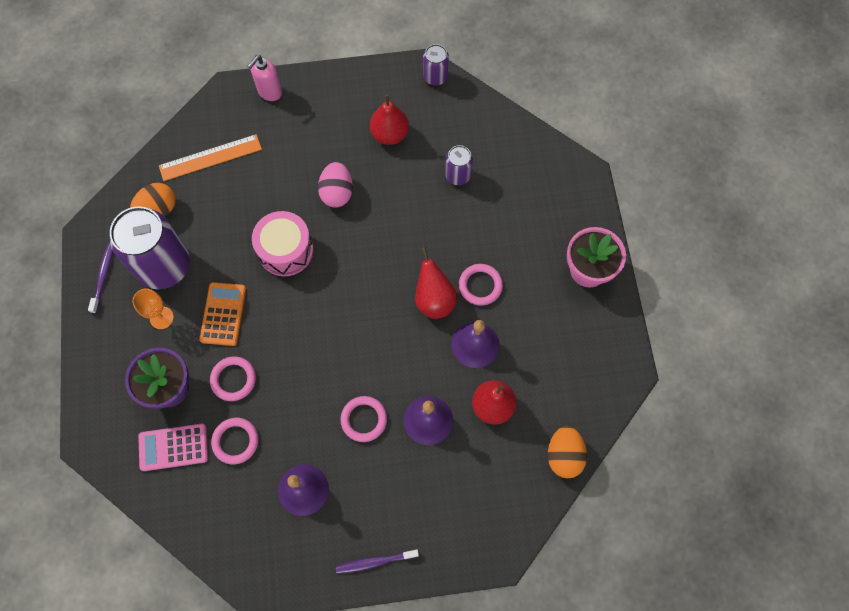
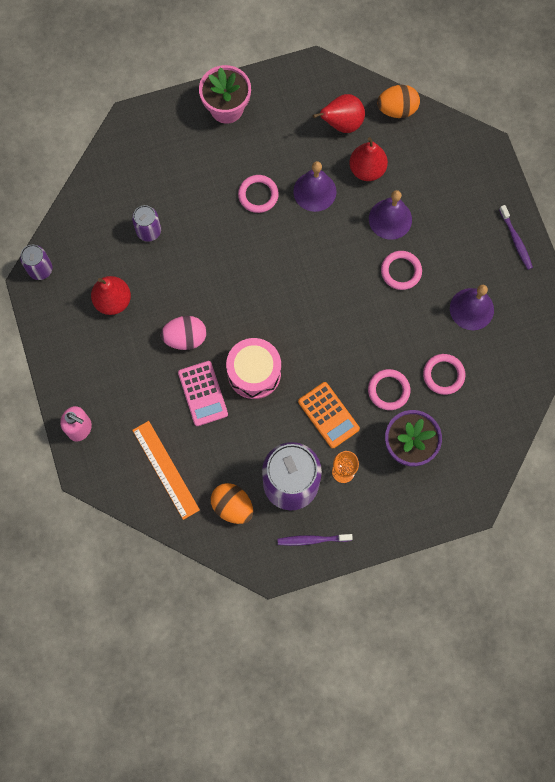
camera: 100 degrees left, 5 degrees up
pink calculator [138,423,208,471] -> pink calculator moved to [178,361,228,426]
orange calculator [199,282,246,346] -> orange calculator turned 120 degrees counterclockwise [298,382,360,449]
red pear [415,247,457,319] -> red pear moved to [313,94,365,133]

